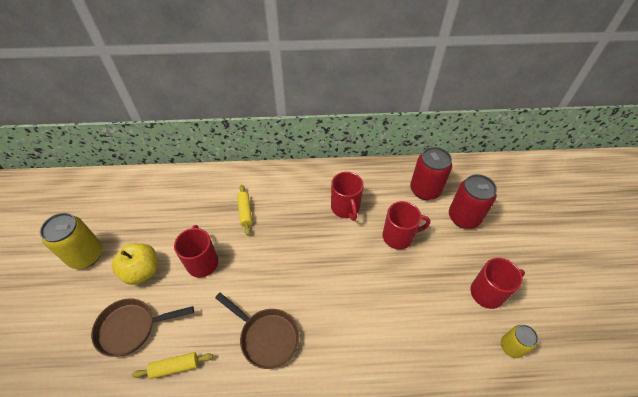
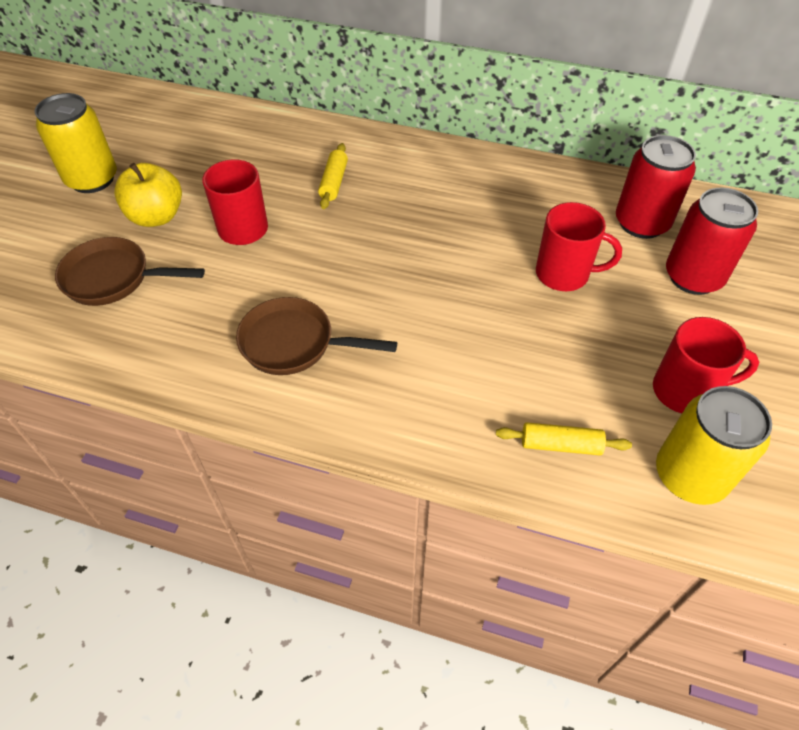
camera: 20 degrees right, 0 degrees up
yellow rolling pin [132,352,213,379] -> yellow rolling pin moved to [496,422,632,455]
brown pan [215,293,300,369] -> brown pan turned 135 degrees clockwise [236,297,397,375]
red mug [331,172,363,221] -> none
yellow can [501,325,538,358] -> yellow can [656,386,772,505], size x1.72

